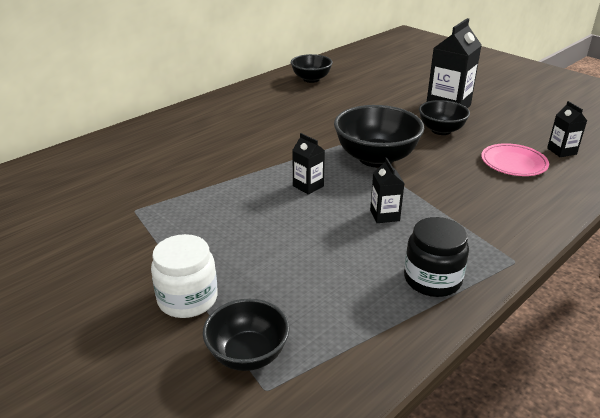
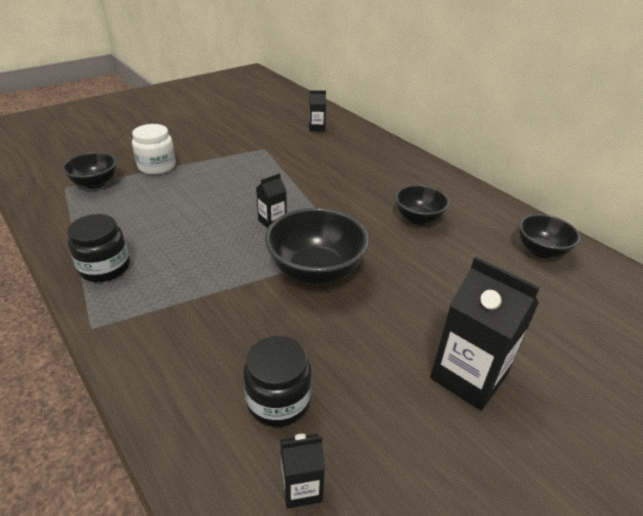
camera: 95 degrees right, 5 degrees up
black carton [370,158,405,223] -> black carton moved to [309,90,326,132]
black bowl [419,100,470,135] -> black bowl moved to [395,185,449,225]
pink plate [481,143,549,176] -> black jar [243,336,311,427]

